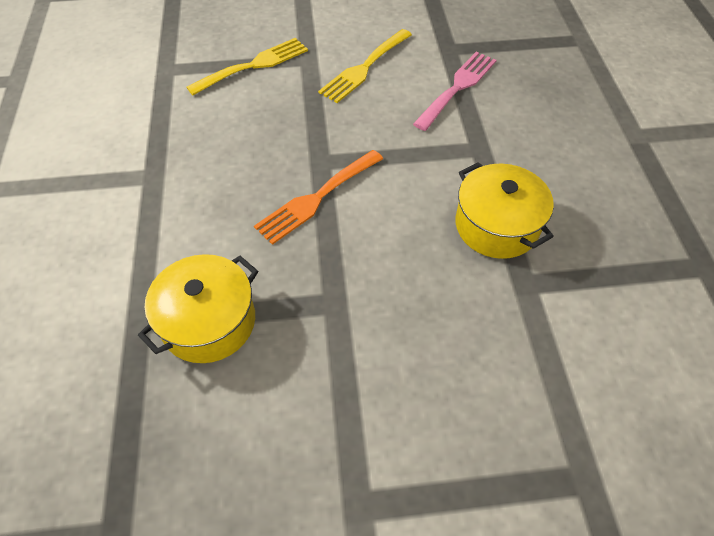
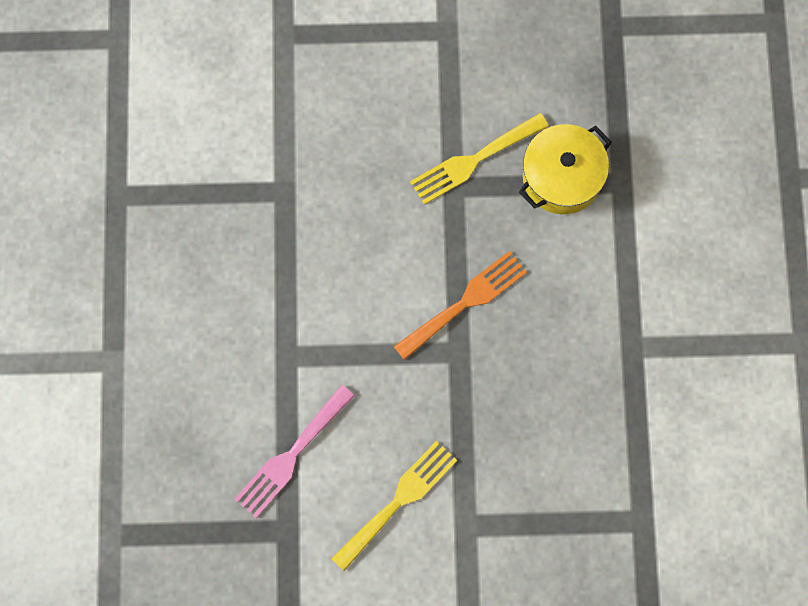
camera: 175 degrees left, 20 degrees up
yellow fork [186,38,308,95] -> yellow fork moved to [410,113,549,205]
yellow pot [455,162,554,259] -> none

